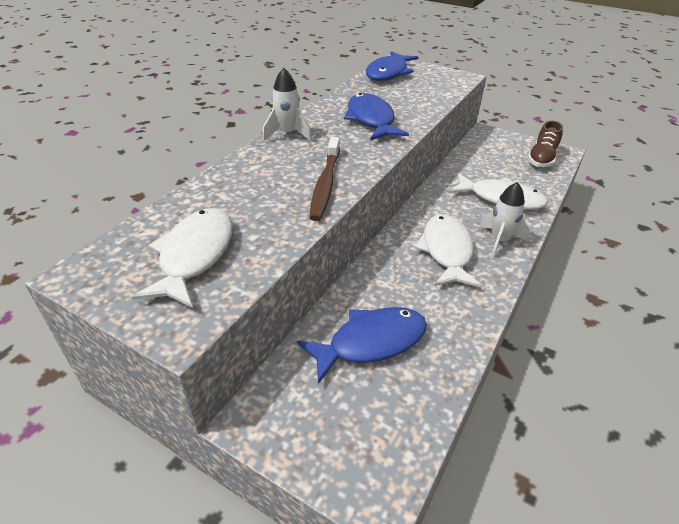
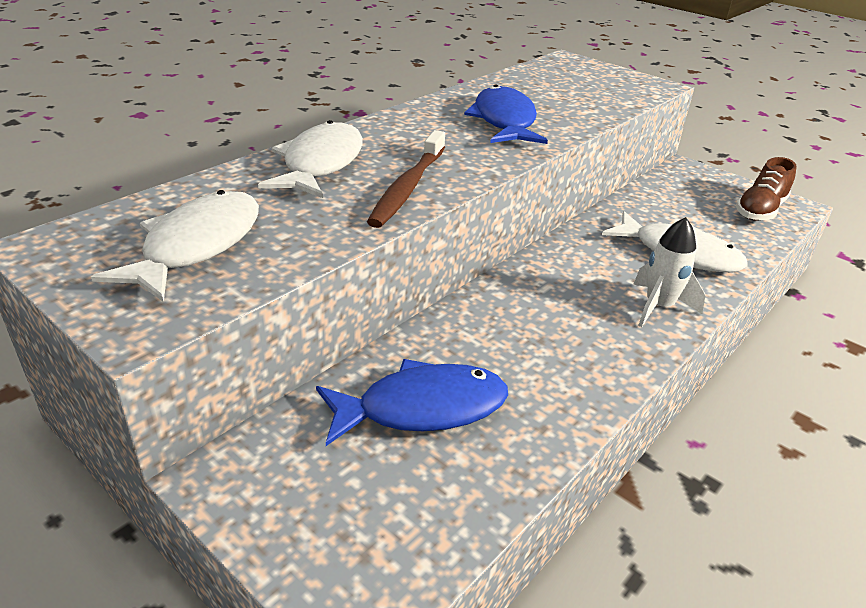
camera: 10 degrees right, 5 degrees down
white rocket [262,68,312,142] -> none
blue fish [366,51,418,81] -> none
white fish [414,214,482,287] -> white fish moved to [258,120,363,198]

